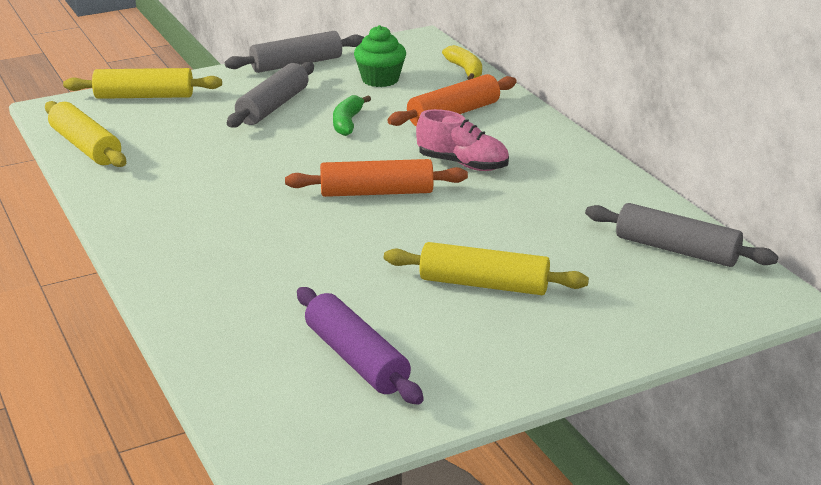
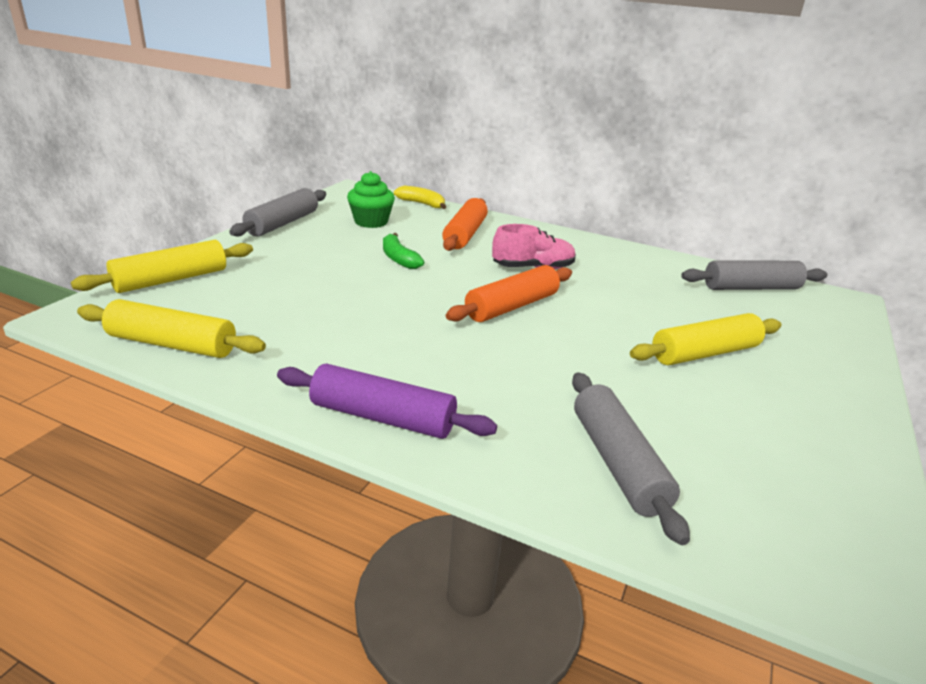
camera: 40 degrees left, 0 degrees up
grey rolling pin [227,62,314,128] -> grey rolling pin moved to [572,372,690,545]
purple rolling pin [297,287,424,405] -> purple rolling pin moved to [277,363,497,439]

